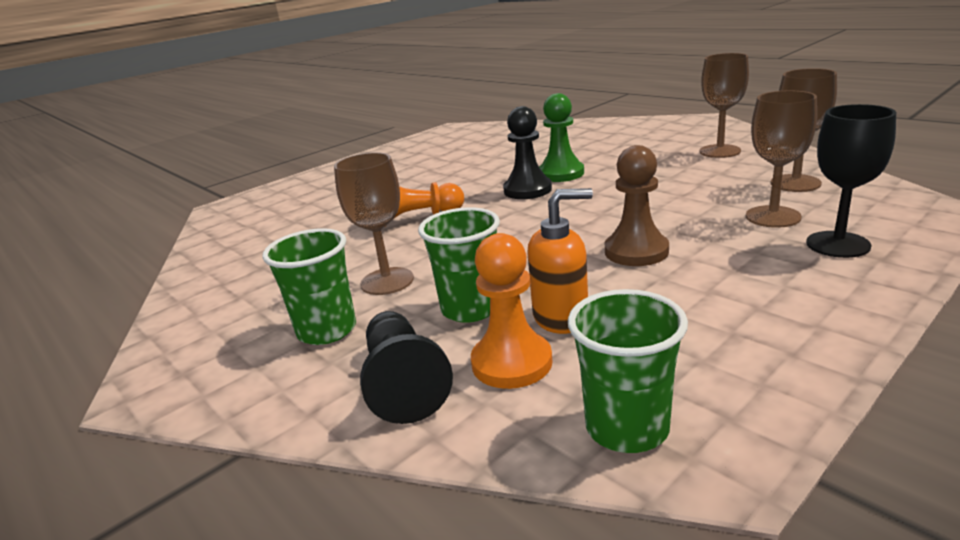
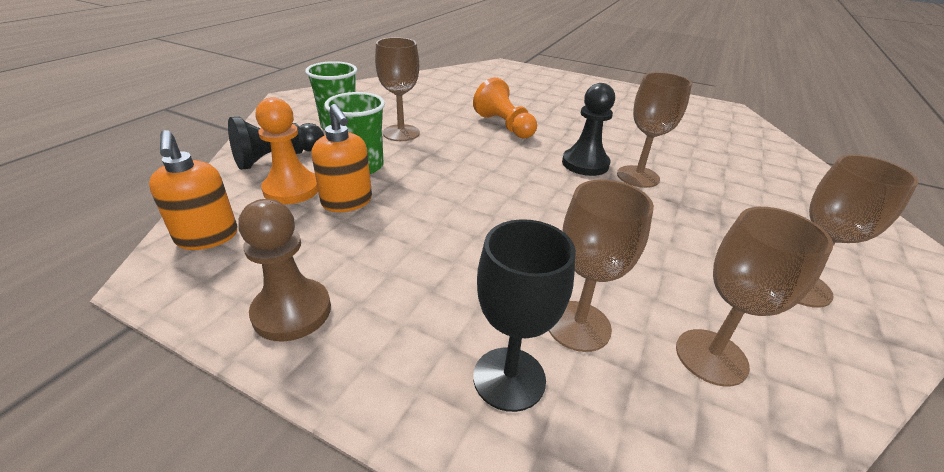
camera: 65 degrees right, 10 degrees up
green pawn [539,93,584,182] -> brown goblet [617,72,692,188]
green cup [568,289,688,453] -> orange soap dispenser [149,130,238,250]
brown pawn [605,145,669,266] -> brown pawn moved to [238,199,331,342]

